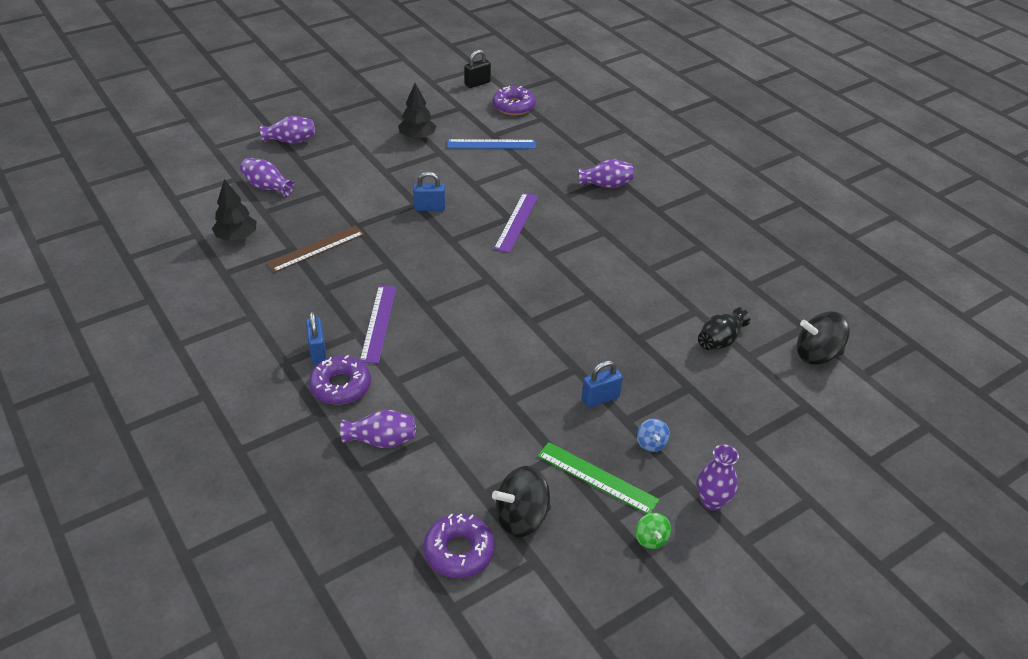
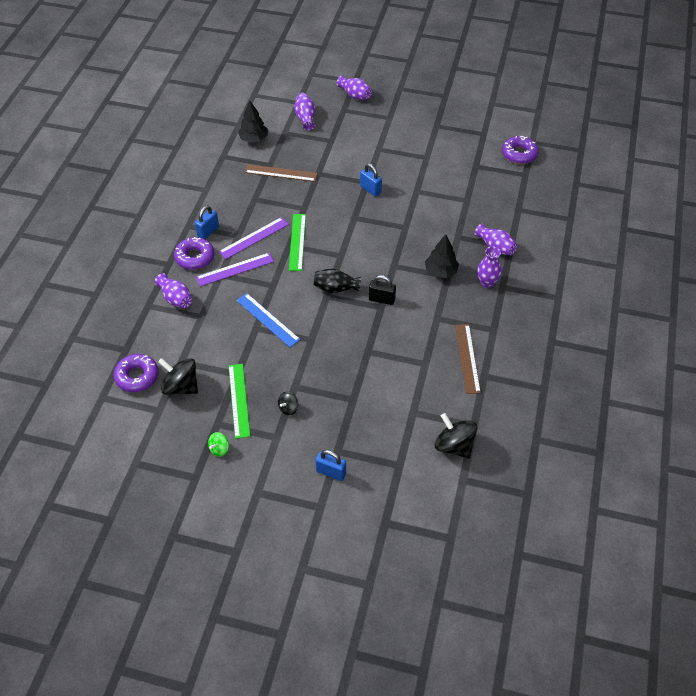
camera: 50 degrees right, 10 degrees up
black tree [398,83,436,140] -> black tree moved to [425,234,459,278]
blue ruler [447,139,536,149] -> blue ruler moved to [236,293,300,347]
black padlock [464,50,491,88] -> black padlock moved to [369,275,396,305]
purple ruler [494,193,538,253] -> purple ruler moved to [196,253,274,286]
blue padlock [582,360,623,408] -> blue padlock moved to [315,450,346,481]
blue spinning top [637,419,670,452] -> black spinning top [278,392,298,415]
purple vase [697,444,739,510] -> purple vase moved to [477,246,502,288]
black vase [698,308,750,350] -> black vase moved to [314,269,361,293]
none -> green ruler [289,214,306,271]
none -> brown ruler [455,324,481,394]

